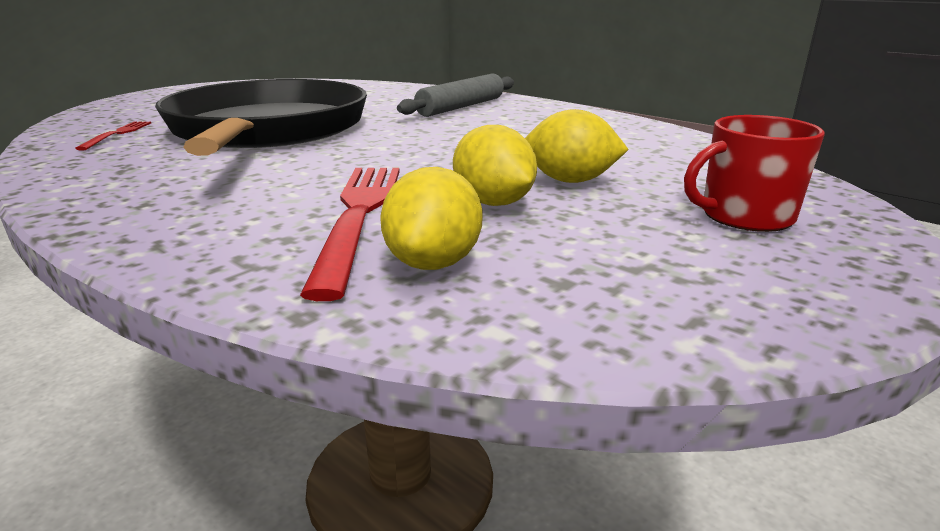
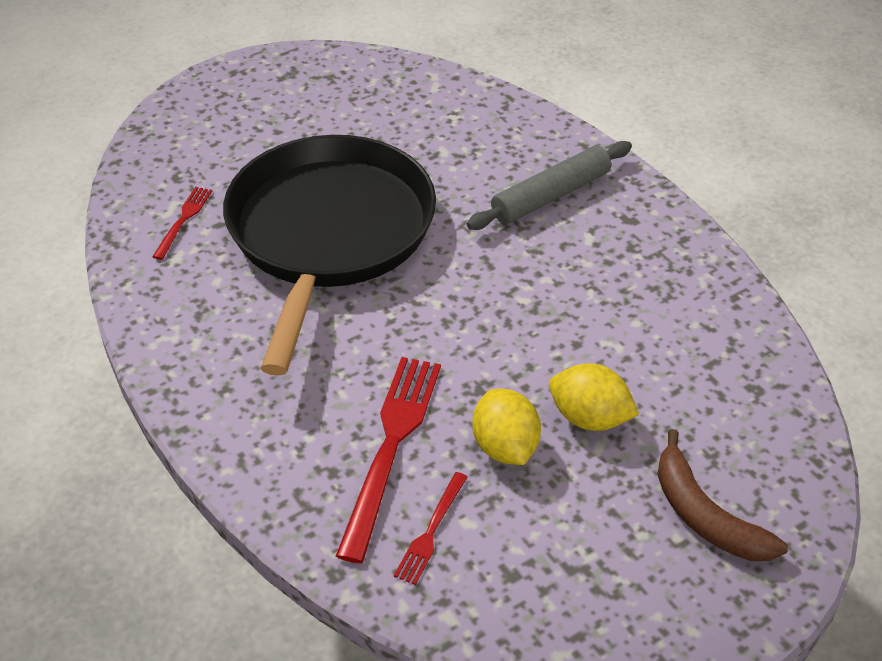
camera: 15 degrees right, 20 degrees up
yellow lemon [380,167,482,270] -> red fork [394,472,468,585]
red mug [684,115,825,232] -> brown banana [658,429,788,561]

